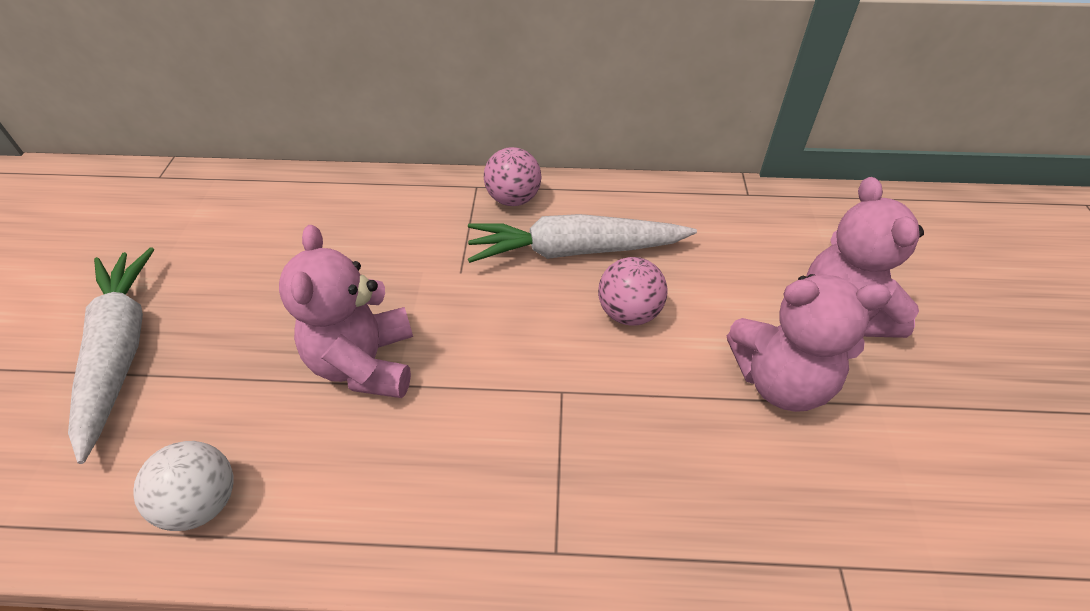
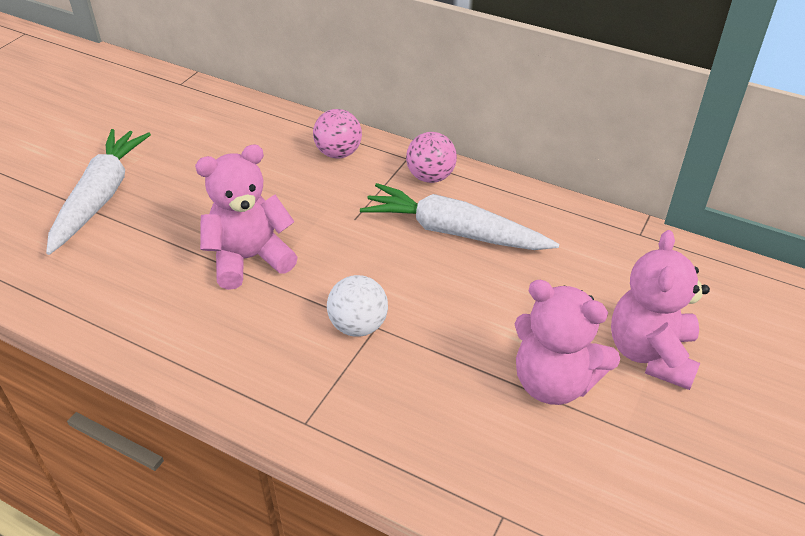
camera: 25 degrees right, 5 degrees down
white ball [133,441,234,531] -> white ball moved to [327,275,388,337]
pink teddy bear [279,225,413,398] -> pink teddy bear turned 45 degrees clockwise [195,144,298,290]
pink ball [598,257,667,326] -> pink ball moved to [313,109,362,158]

